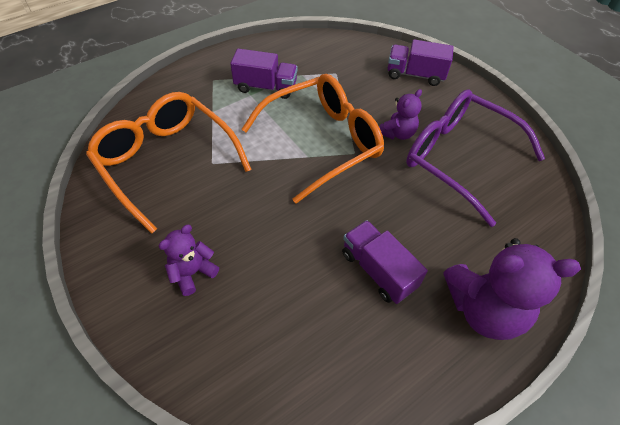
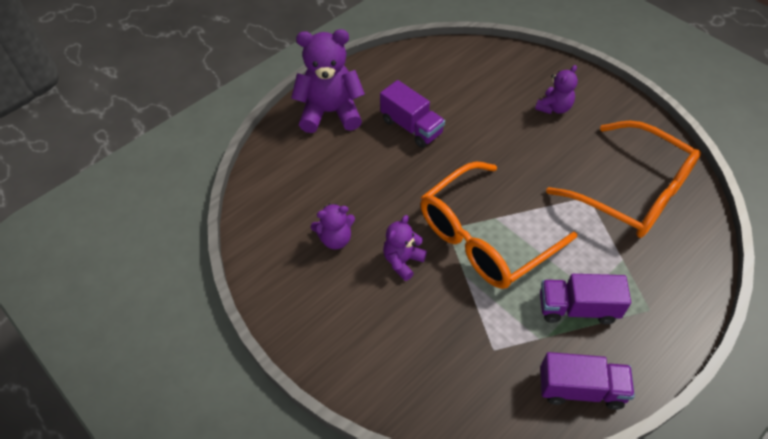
camera: 175 degrees right, 0 degrees up
purple truck [388,39,454,86] -> purple truck moved to [540,352,635,410]
purple glasses [406,89,545,227] -> purple teddy bear [311,203,355,249]

